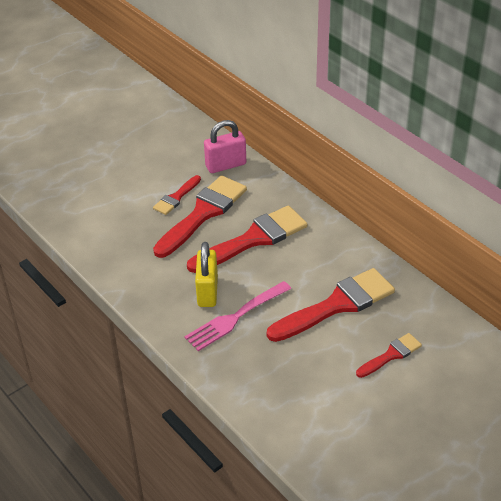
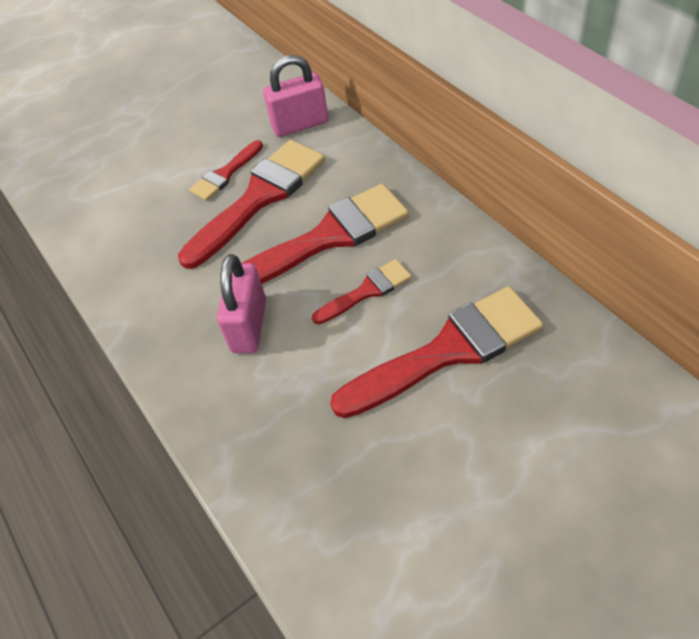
camera: 10 degrees right, 10 degrees up
pink fork [184,281,291,351] -> none
yellow padlock [195,242,218,307] -> pink padlock [217,254,266,353]
red brush [356,333,422,378] -> red brush moved to [312,259,412,324]

